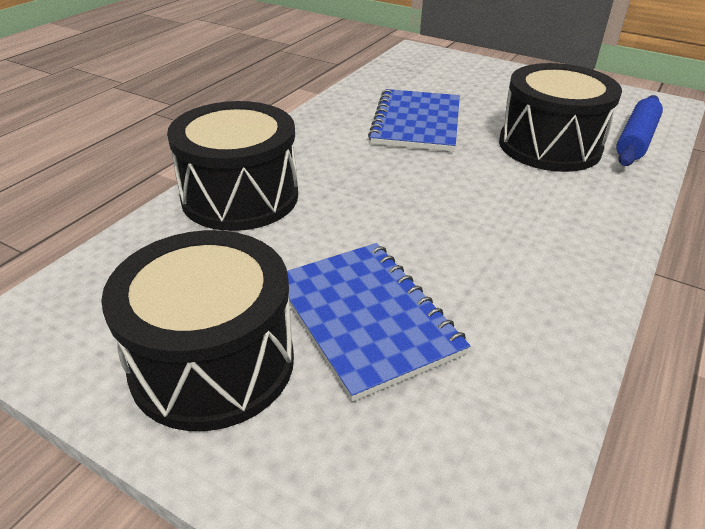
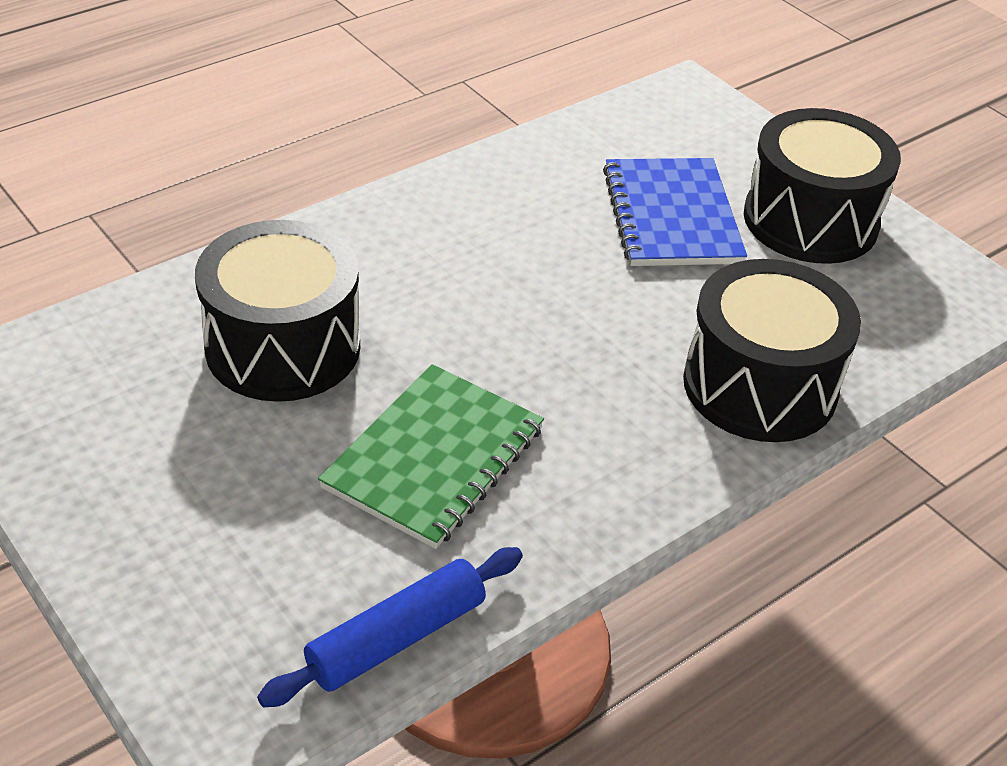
camera: 160 degrees left, 5 degrees up
blue notebook [368,89,460,152] -> green notebook [318,364,544,549]
blue rolling pin [616,95,663,166] -> blue rolling pin moved to [257,547,523,708]

